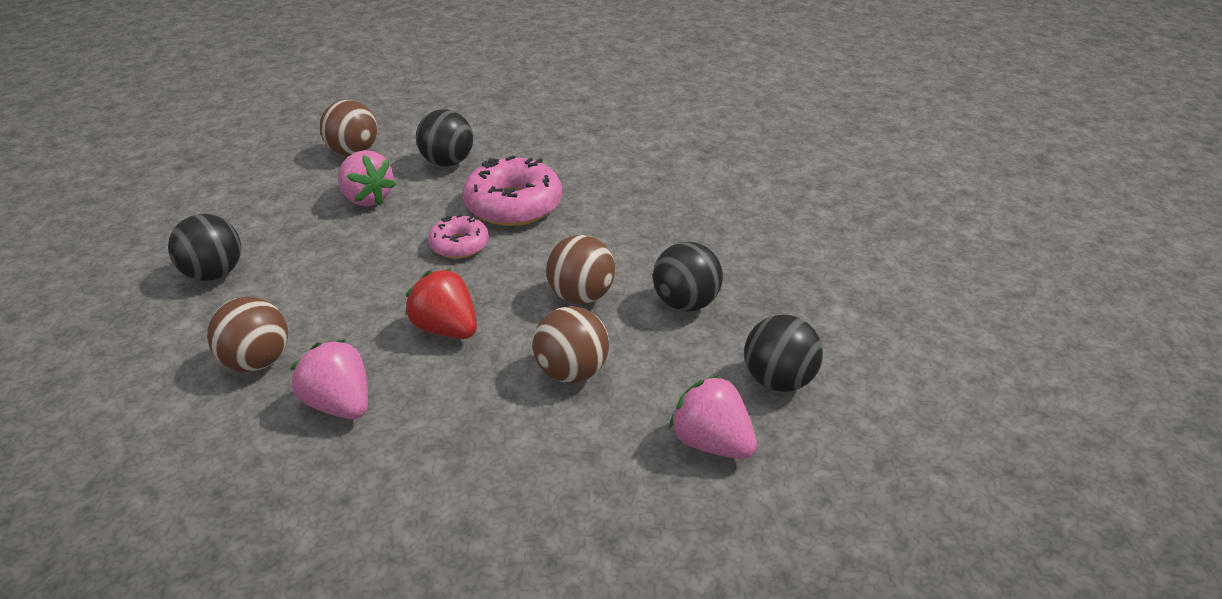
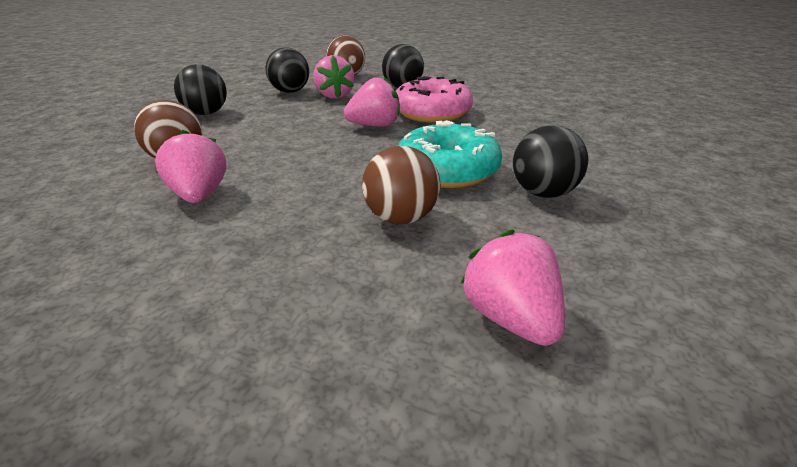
camera: 25 degrees right, 5 degrees down
red strawberry [405,269,477,339] -> none
pink donut [428,214,489,259] -> pink strawberry [344,77,400,127]
brown ball [546,235,615,304] -> turquoise donut [398,120,502,188]
black ball [744,314,823,392] -> black ball moved to [265,47,309,93]

